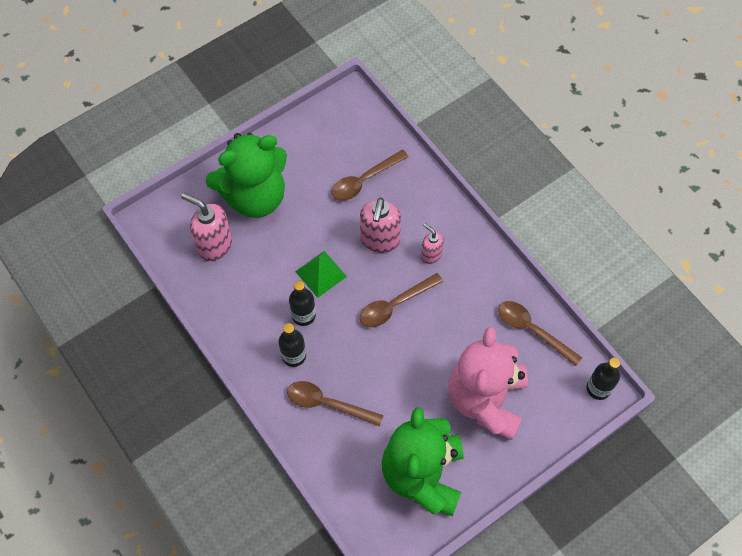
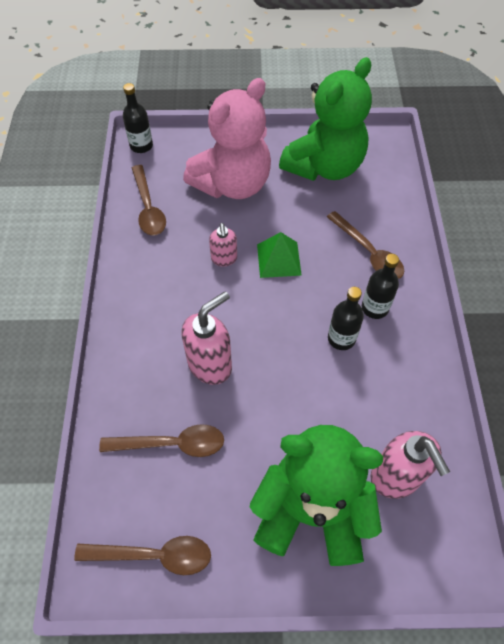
camera: 145 degrees left, 5 degrees down
green pyramid [295,251,347,298] -> green pyramid moved to [257,232,302,278]
brown spoon [360,273,443,327] -> brown spoon moved to [74,536,211,575]
pink soap dispenser [421,223,444,264] -> pink soap dispenser moved to [209,223,237,267]

